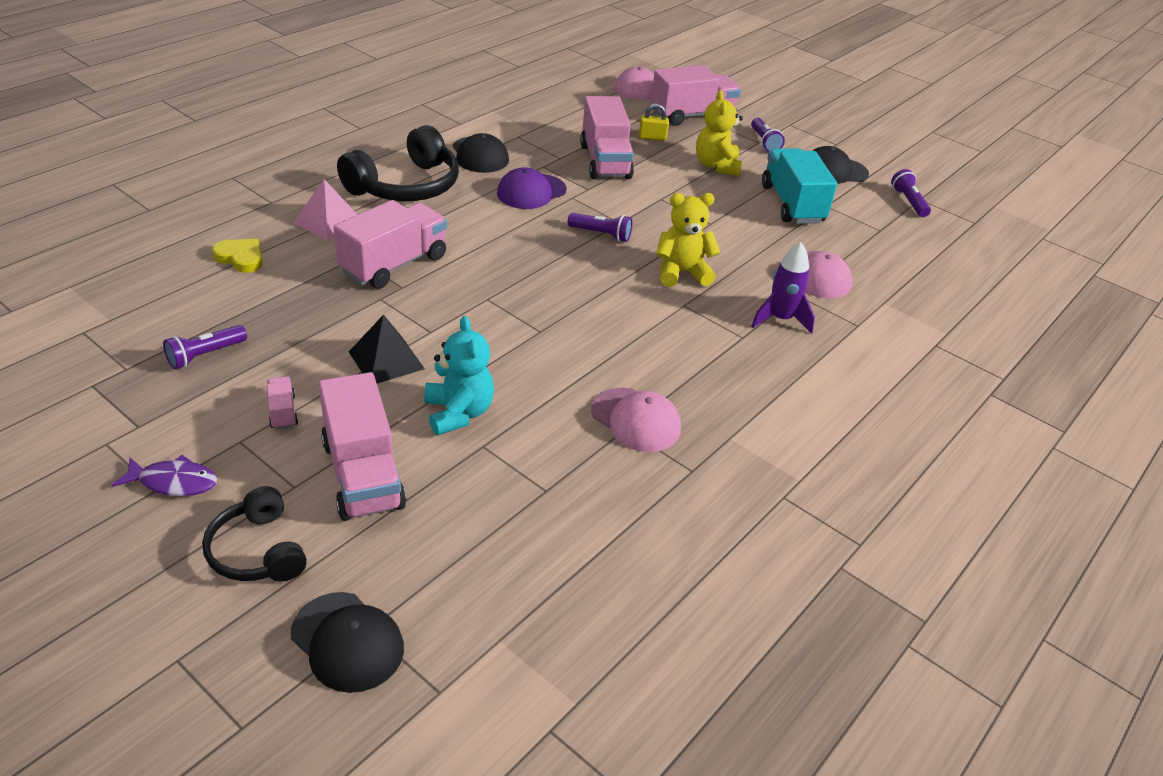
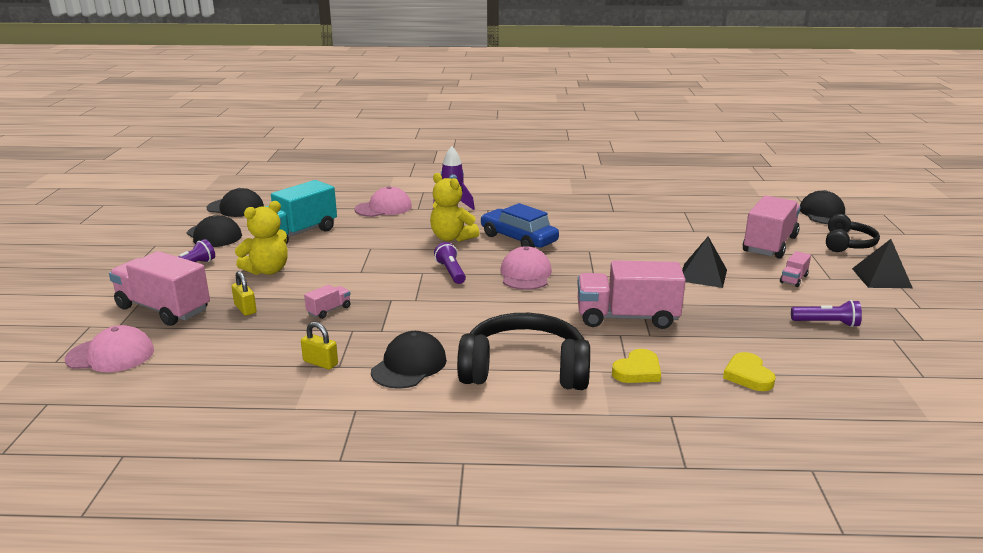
camera: 125 degrees left, 15 degrees down
purple fish [112,455,217,496] -> black pyramid [852,239,913,288]
pink pyramid [293,179,357,241] -> yellow heart [612,349,661,383]
turquoise teddy bear [424,316,494,435] -> none
purple cap [497,167,566,209] -> none
pink truck [580,96,634,179] -> pink truck [304,285,351,319], size x0.44
pink cap [591,388,681,452] -> pink cap moved to [500,246,552,290]
purple flashlight [891,169,931,217] -> black cap [206,188,264,217]
none -> yellow padlock [301,322,338,369]
none -> blue car [480,203,559,248]

